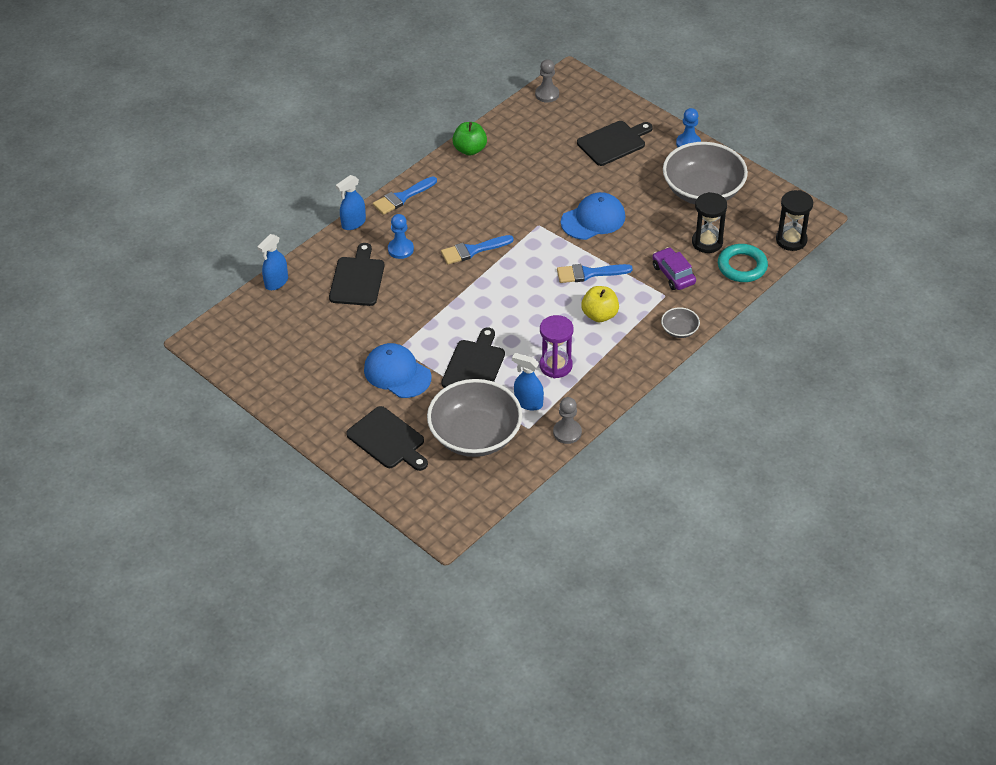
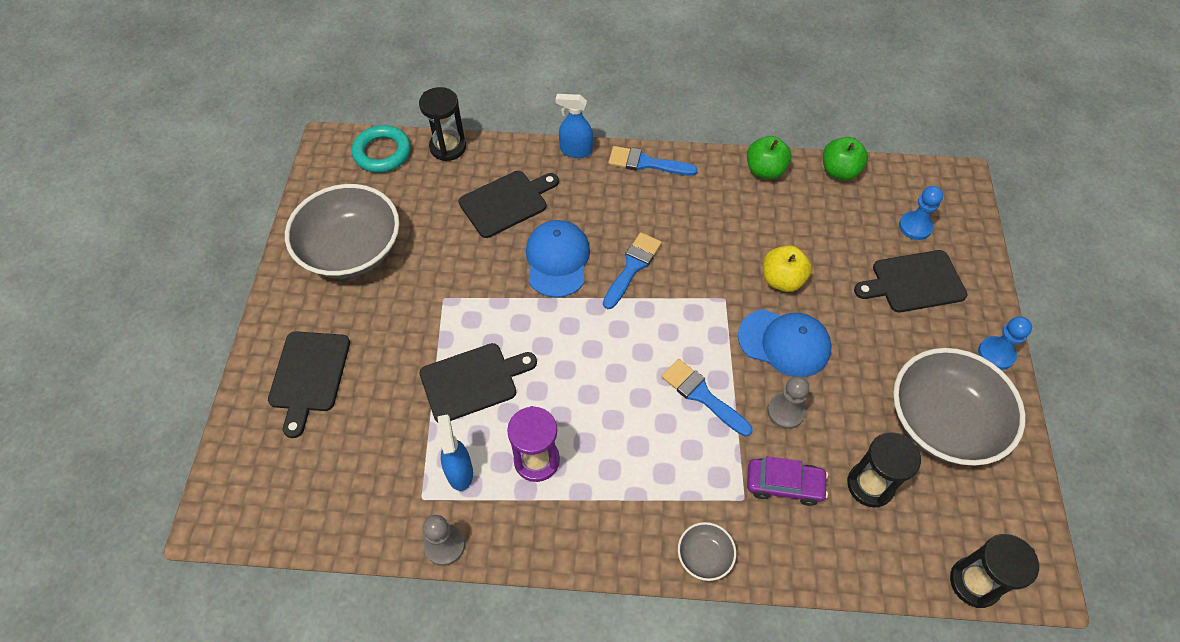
camera: 50 degrees right, 10 degrees up
blue spray bottle [257,234,288,290] -> black hourglass [419,87,466,161]
blue cap [364,343,432,398] -> blue cap moved to [526,220,590,298]
blue pawn [388,214,414,259] -> blue pawn moved to [899,186,943,240]
grey bowl [427,379,522,457] -> grey bowl moved to [285,184,399,278]
blue brush [441,235,514,264] -> blue brush turned 90 degrees clockwise [603,232,662,309]
grey pawn [535,59,559,103] -> grey pawn moved to [767,376,809,429]
black cutting board [577,121,653,166] -> black cutting board turned 150 degrees clockwise [854,250,968,312]
yellow apple [581,286,619,322] -> yellow apple moved to [763,245,812,292]
purple car [652,247,696,290] -> purple car turned 75 degrees clockwise [747,456,828,506]
turquoise ring [718,244,768,282] -> turquoise ring moved to [352,125,411,172]
none -> green apple [823,137,868,180]

